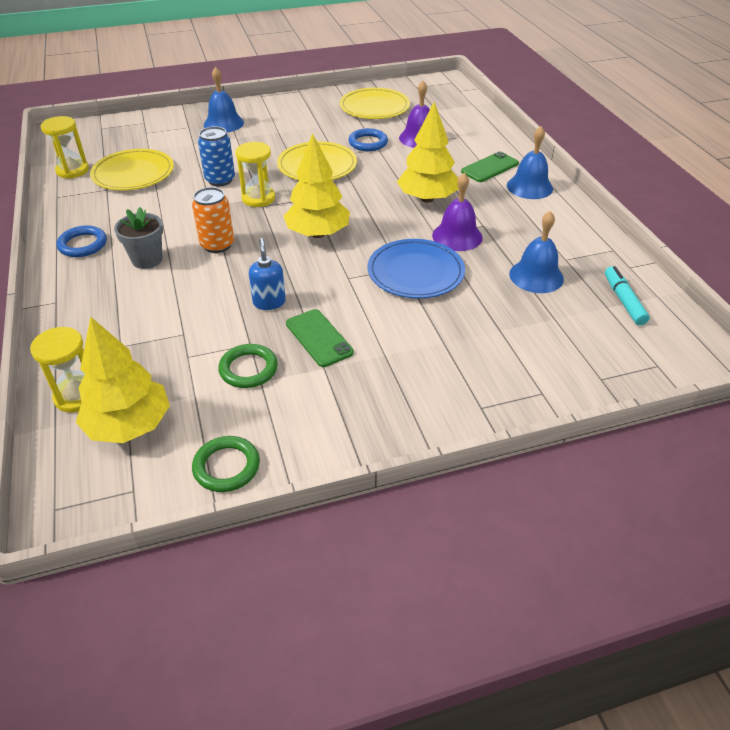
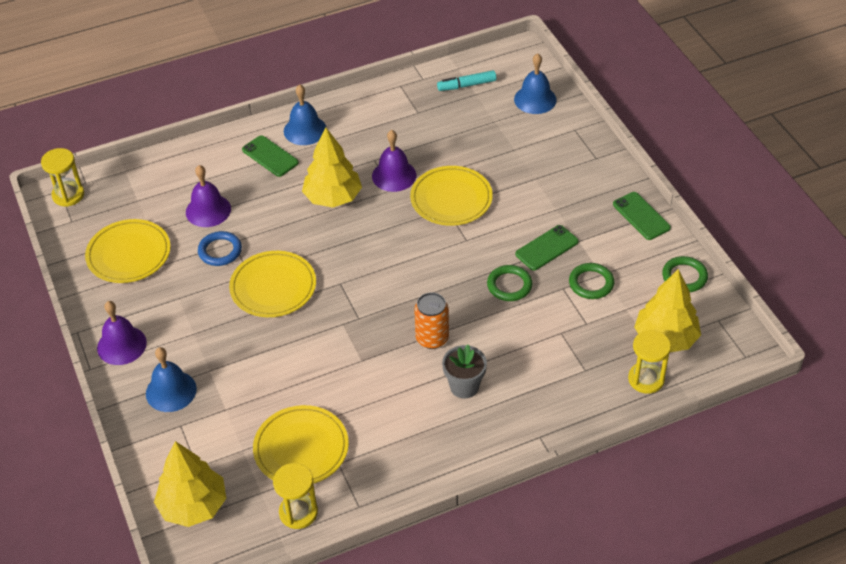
camera: 95 degrees left, 5 degrees up
blue ring [56,226,107,257] -> none
blue can [198,126,235,186] -> none
yellow hourglass [235,142,275,207] -> yellow hourglass moved to [41,148,84,207]
blue soap dispenser [249,238,286,310] -> green ring [487,265,532,301]
yellow tree [283,133,350,238] -> yellow tree moved to [154,441,226,527]
blue plate [368,239,465,298] -> yellow plate [410,166,493,226]
blue bell [509,211,564,293] -> blue bell moved to [514,53,557,114]
none -> purple bell [97,301,147,365]
none -> green phone [613,192,671,240]

